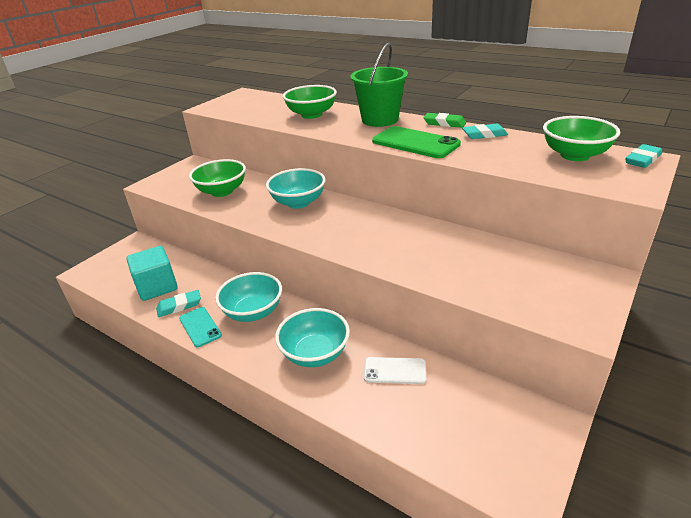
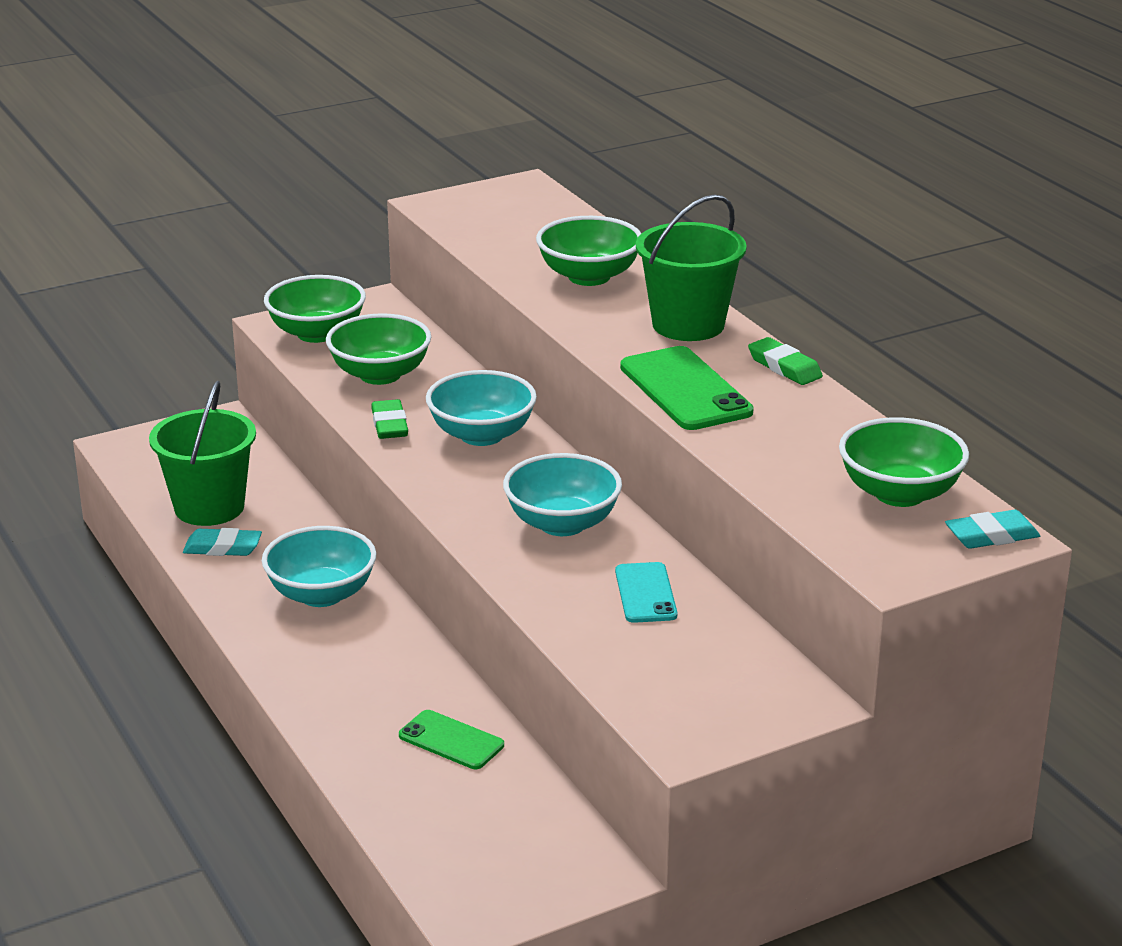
camera: 25 degrees right, 5 degrees down
turquoise cube [126,246,178,301] -> green bucket [149,381,256,526]
turquoise phone [179,307,222,347] -> turquoise phone moved to [615,562,677,623]
turquoise bowl [275,308,350,367] -> turquoise bowl moved to [503,453,622,536]
white phone [364,357,426,384] -> green phone [399,710,504,769]
turquoise eraser [462,124,508,139] -> none
none -> green bowl [264,275,366,343]
none -> green eraser [371,399,408,439]

